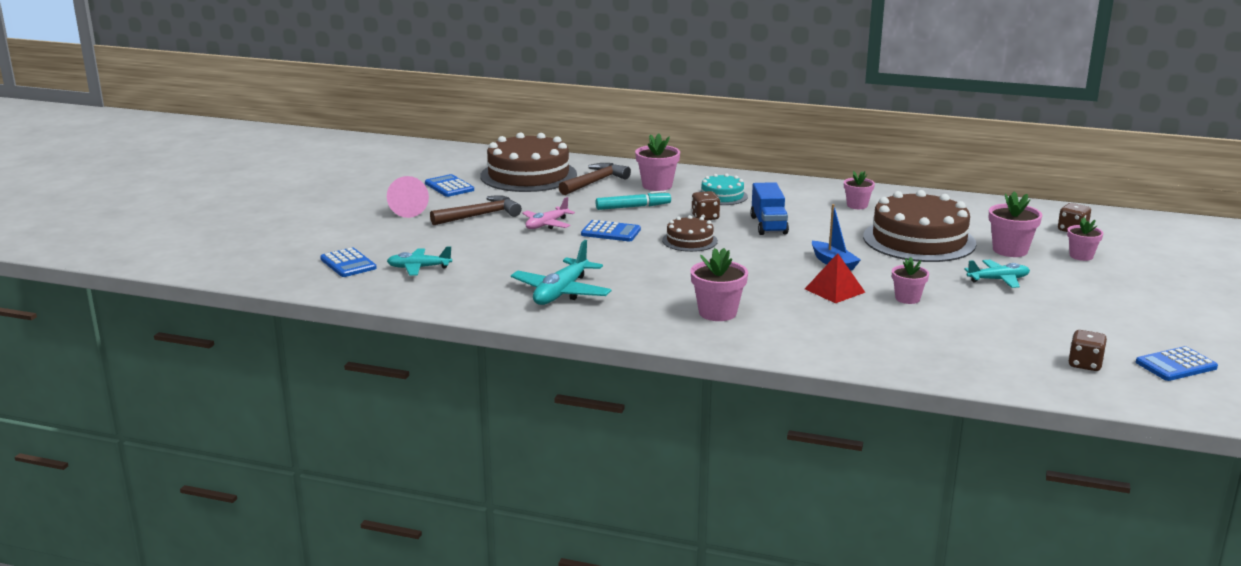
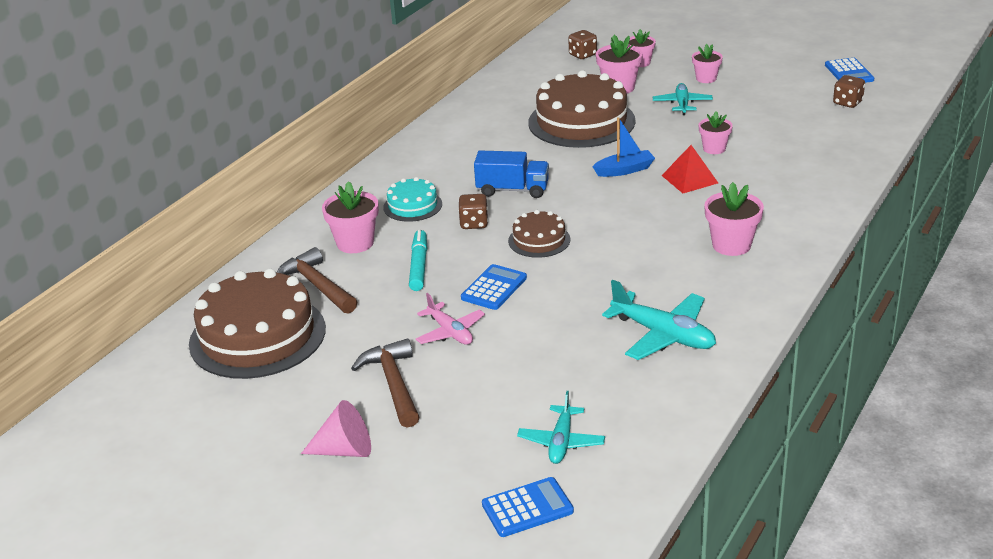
camera: 75 degrees left, 10 degrees up
blue calculator [425,174,474,197] -> none
pink flower pot [844,171,875,209] -> pink flower pot moved to [692,44,723,83]

